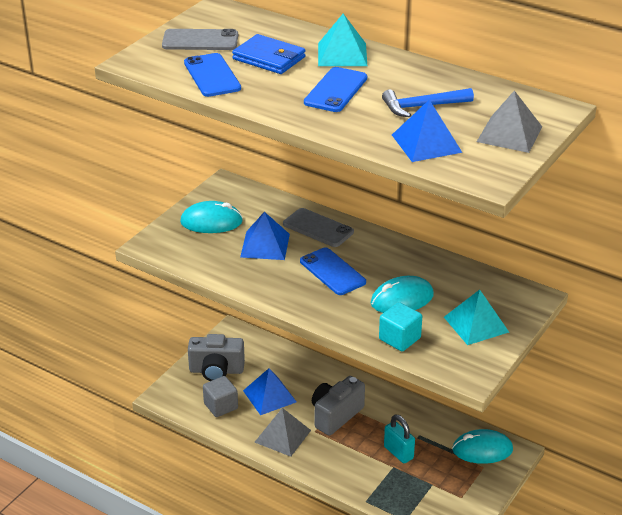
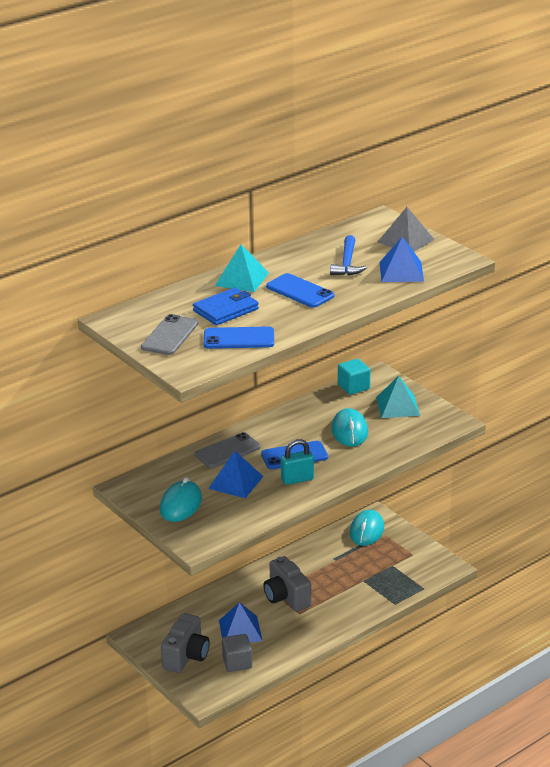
camera: 70 degrees left, 5 degrees down
grey pyramid [255,408,311,457] -> none
turquoise cube [379,302,422,351] -> turquoise cube moved to [338,359,370,395]
turquoise padlock [384,414,415,463] -> turquoise padlock moved to [281,439,314,485]

